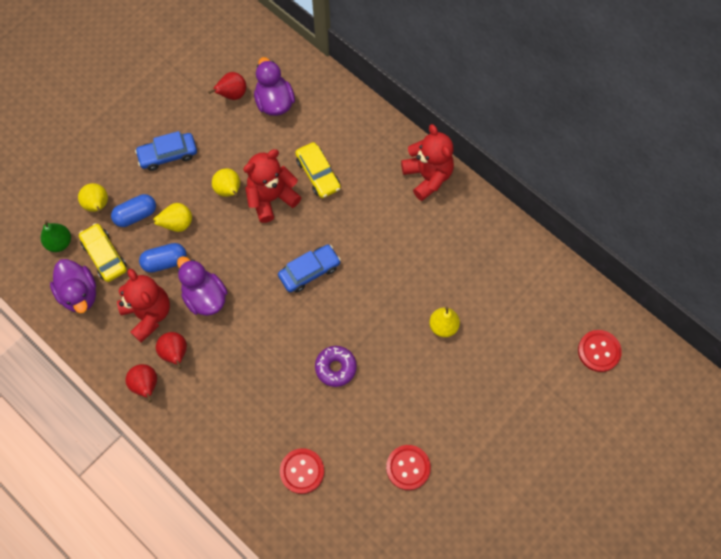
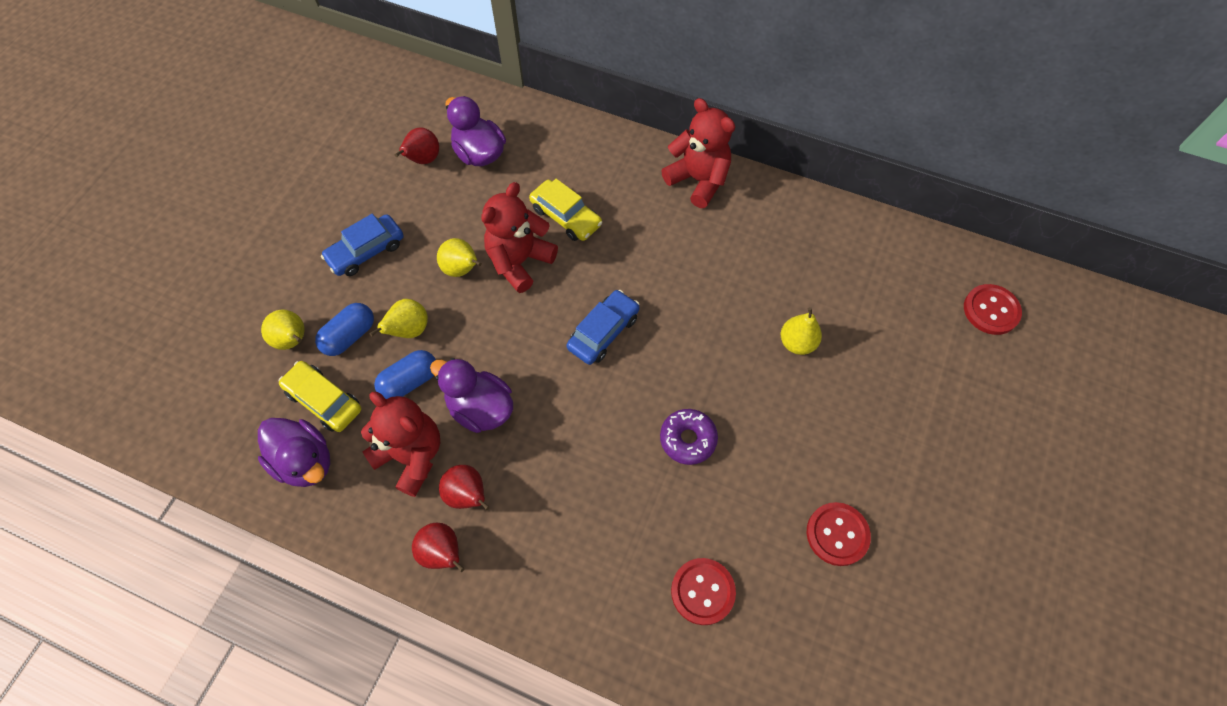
camera: 20 degrees left, 5 degrees down
green pear [41,220,71,252] -> none

